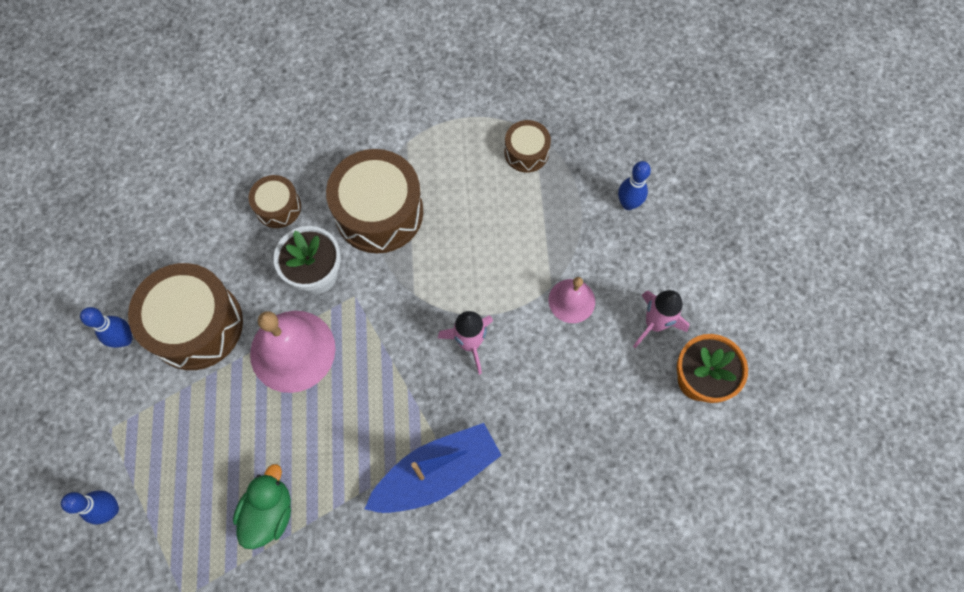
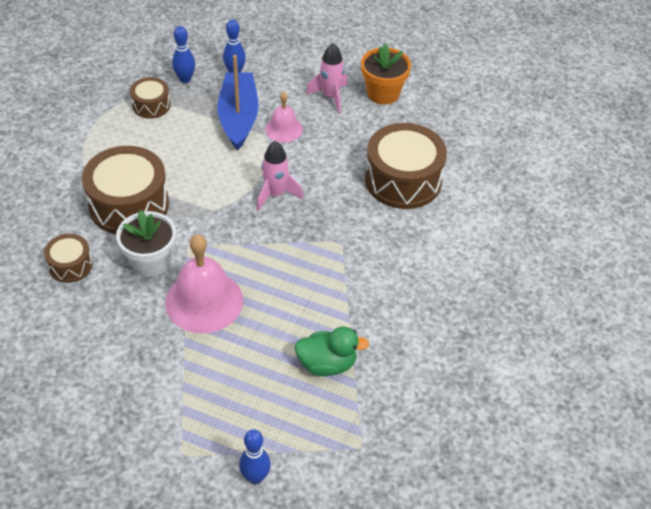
camera: 65 degrees left, 20 degrees down
blue bowling pin [80,307,132,348] -> blue bowling pin moved to [172,26,195,83]
brown drum [128,263,243,370] -> brown drum moved to [365,123,447,209]
green duck [233,464,291,549] -> green duck turned 135 degrees clockwise [294,326,369,376]
blue boat [365,423,501,513] -> blue boat moved to [217,55,259,150]

